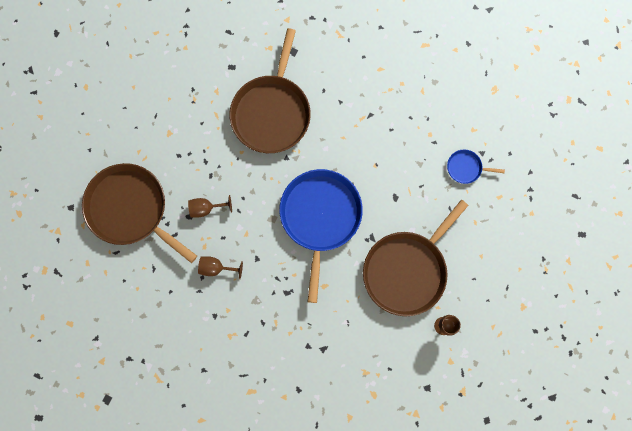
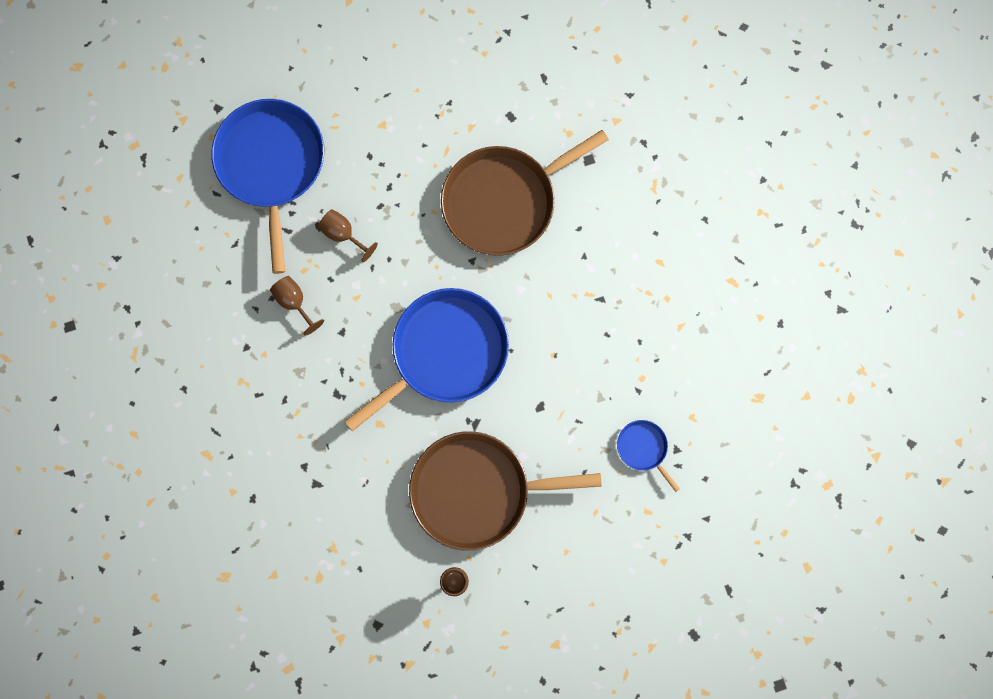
camera: 45 degrees right, 0 degrees up
brown pan [82,163,197,263] -> blue pan [211,99,324,274]

